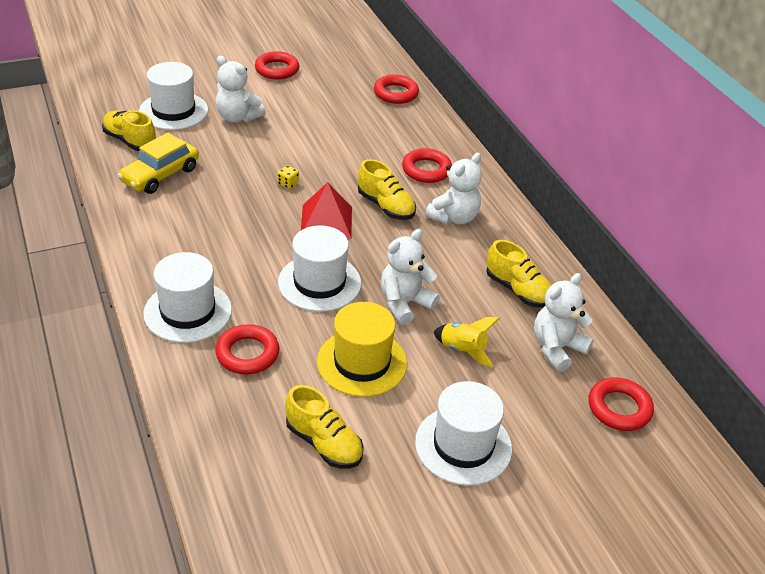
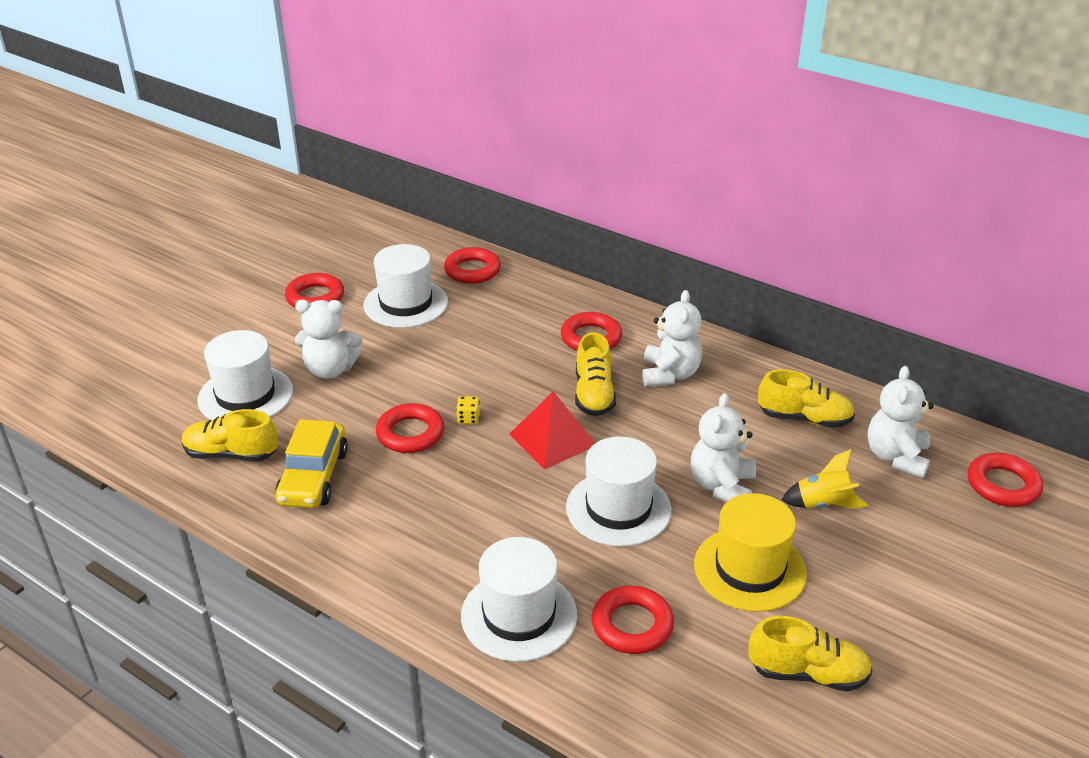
camera: 30 degrees left, 5 degrees down
yellow shoe [358,159,416,220] -> yellow shoe turned 75 degrees clockwise [575,332,616,416]
white hat [415,381,512,486] -> white hat moved to [364,244,448,328]
none -> red ring [376,403,444,453]

